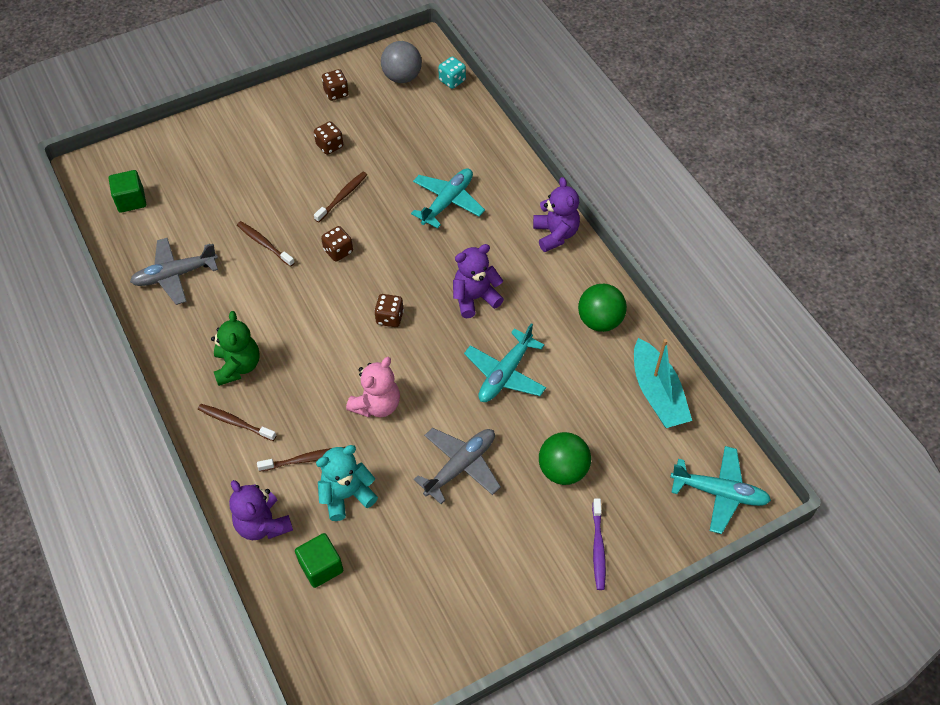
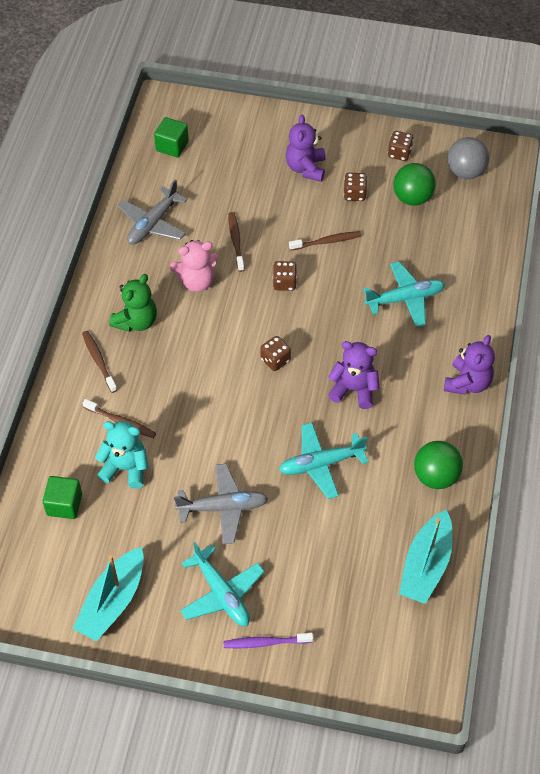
camera: 40 degrees right, 0 degrees up
grey plane [130,238,218,305] -> grey plane turned 75 degrees counterclockwise [118,179,188,245]
purple teddy bear [229,480,293,540] -> purple teddy bear moved to [286,114,326,182]
pink teddy bear [346,357,400,417] -> pink teddy bear moved to [170,240,219,292]
turquoise dice [438,57,466,89] -> none
green ball [539,432,591,485] -> green ball moved to [393,163,436,206]
purple toothbrush [592,498,606,590] -> purple toothbrush turned 45 degrees clockwise [223,633,313,649]
turquoise plane [670,446,771,534] -> turquoise plane moved to [180,542,264,626]
none -> turquoise boat [73,547,144,641]

